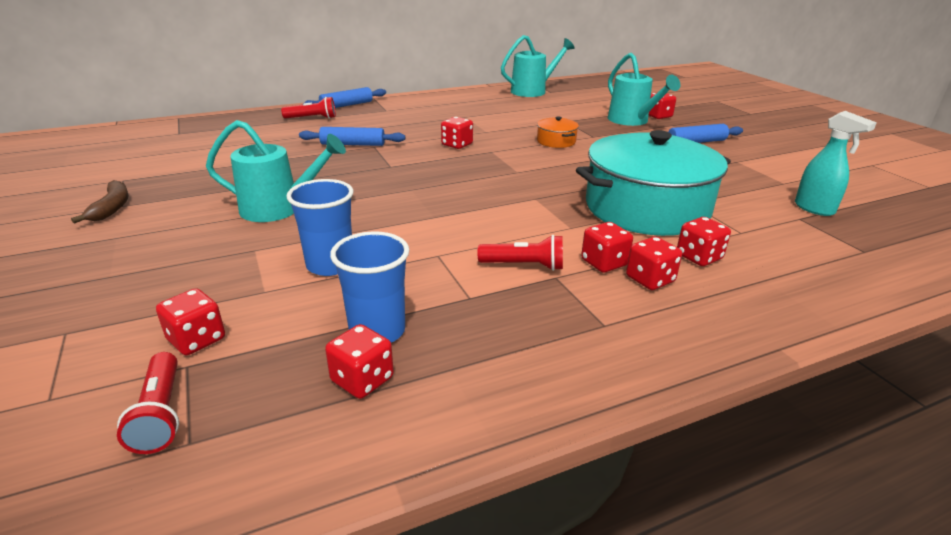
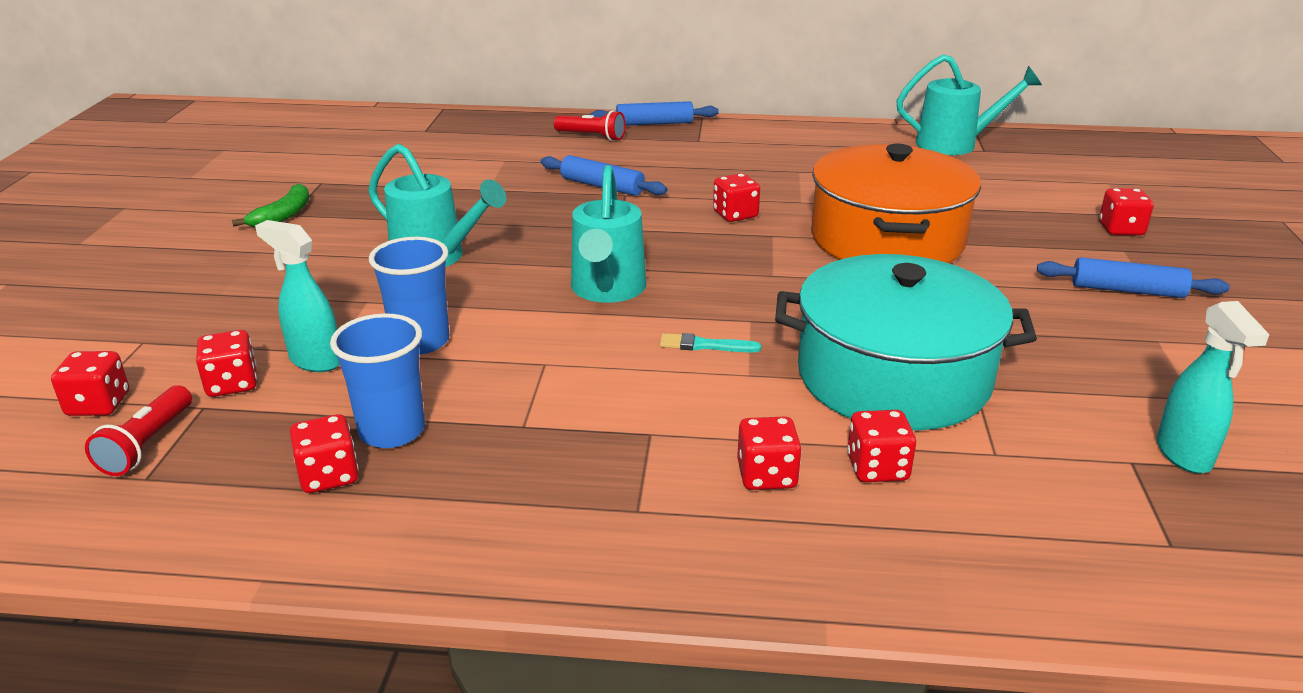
camera: 30 degrees right, 0 degrees up
brown banana [71,180,129,224] -> green banana [232,183,309,228]
red flashlight [478,235,563,271] -> none
orange pot [537,116,579,148] -> orange pot [811,144,981,263], size x2.46
red dice [581,222,633,273] -> red dice moved to [51,351,129,416]
turquoise watering can [608,53,681,126] -> turquoise watering can moved to [571,165,646,303]
none -> turquoise spray bottle [255,220,340,372]
none -> turquoise brush [660,333,761,352]

